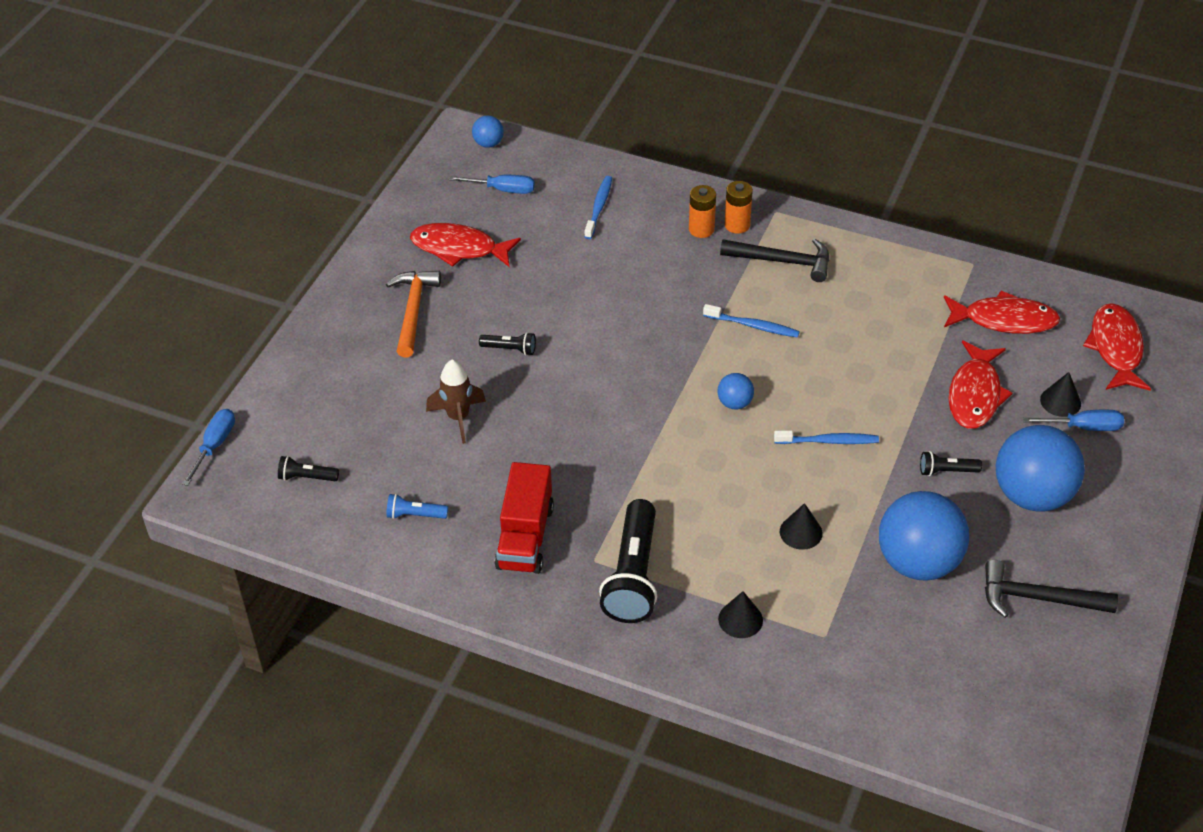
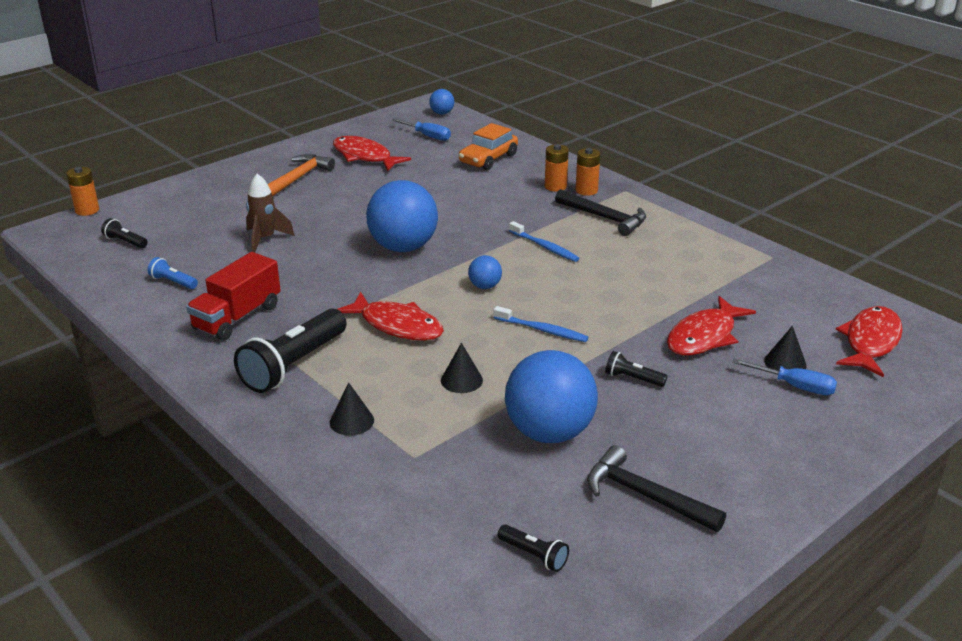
camera: 25 degrees right, 15 degrees down
blue screwdriver [182,409,235,486] -> orange battery [66,167,99,216]
black flashlight [479,332,536,356] -> black flashlight moved to [498,525,569,572]
blue toothbrush [584,176,612,239] -> orange car [459,123,518,170]
red fish [944,291,1060,334] -> red fish moved to [337,292,444,341]
blue ball [996,425,1085,512] -> blue ball moved to [366,180,438,252]

